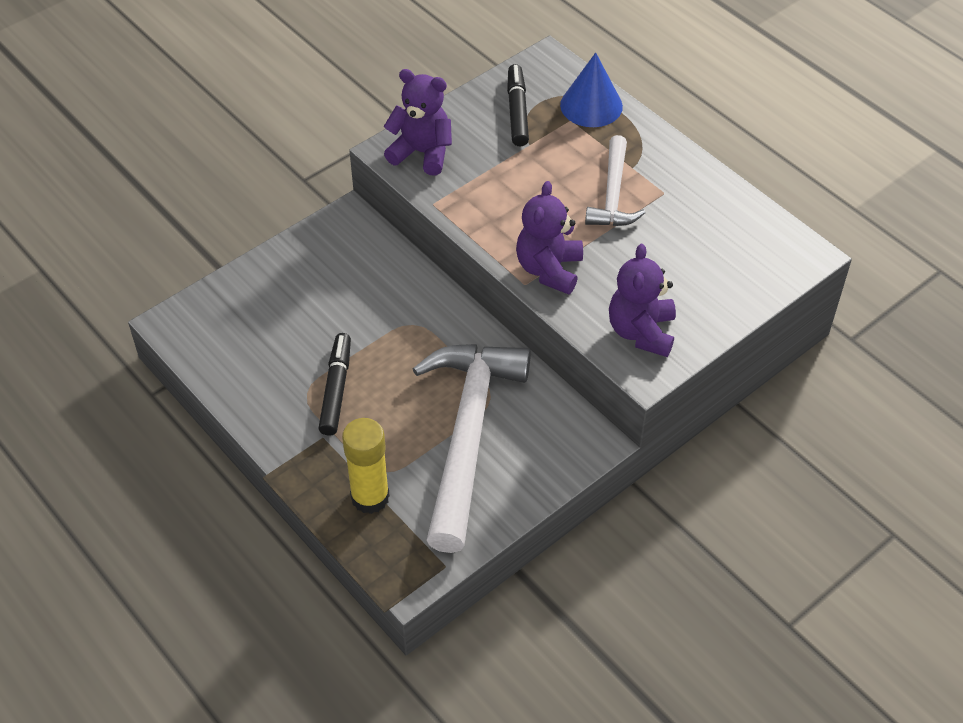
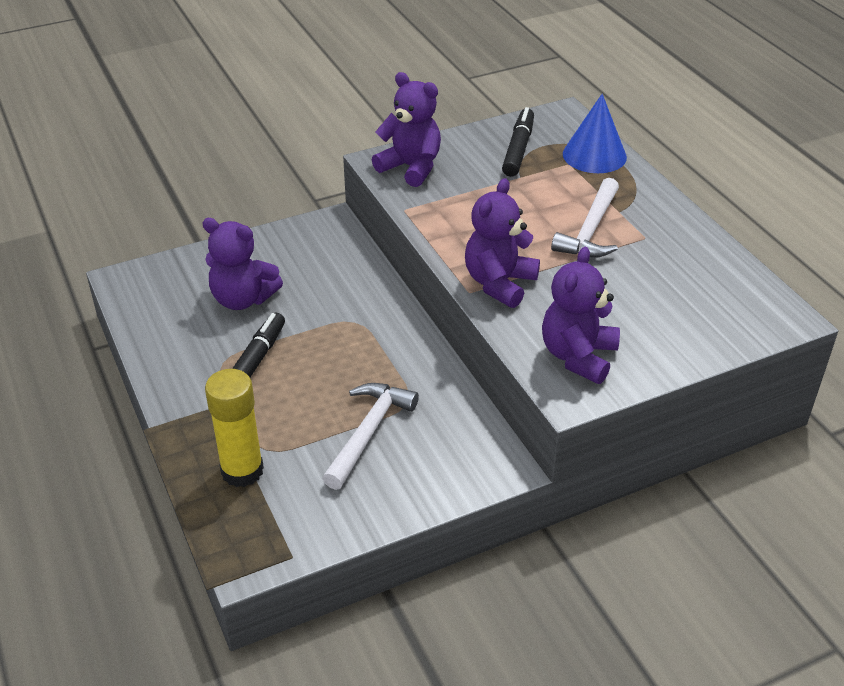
camera: 15 degrees right, 10 degrees down
white hammer [413,344,531,553] -> white hammer [322,383,419,490], size x0.53
none -> purple teddy bear [202,218,283,310]

